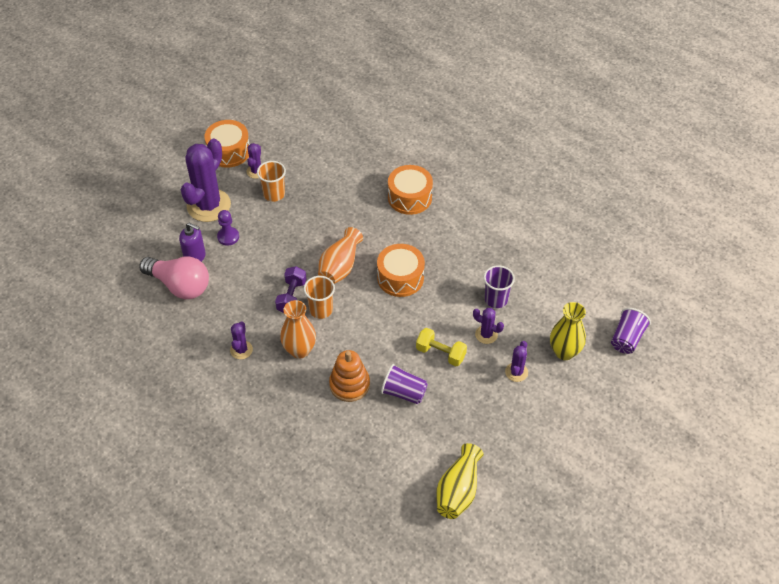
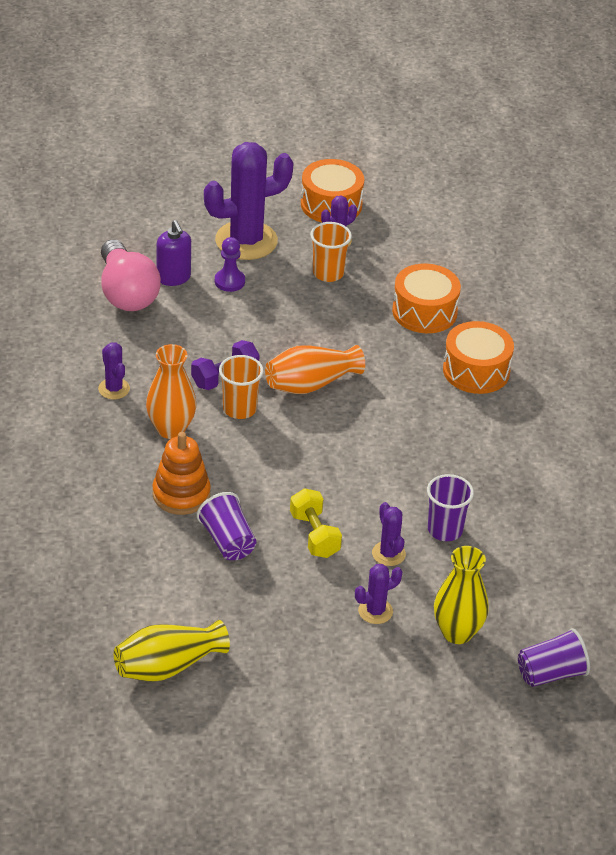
camera: 40 degrees right, 10 degrees down
purple cactus [230,321,253,359] -> purple cactus turned 75 degrees counterclockwise [98,342,130,399]
orange drum [377,244,425,297] -> orange drum moved to [392,264,461,333]

